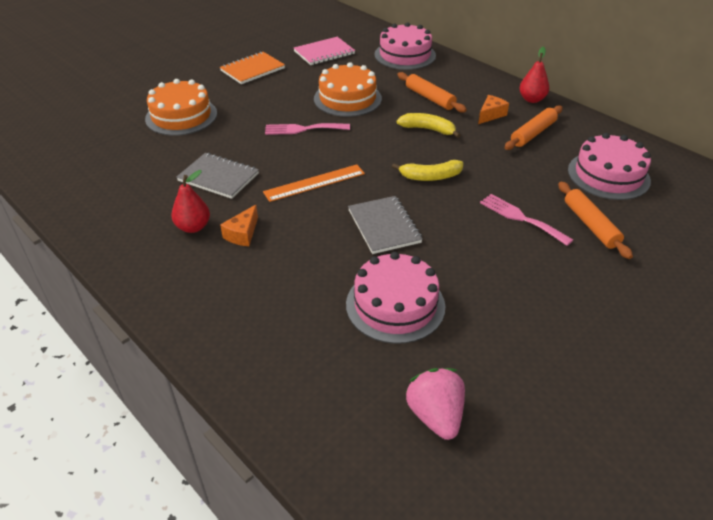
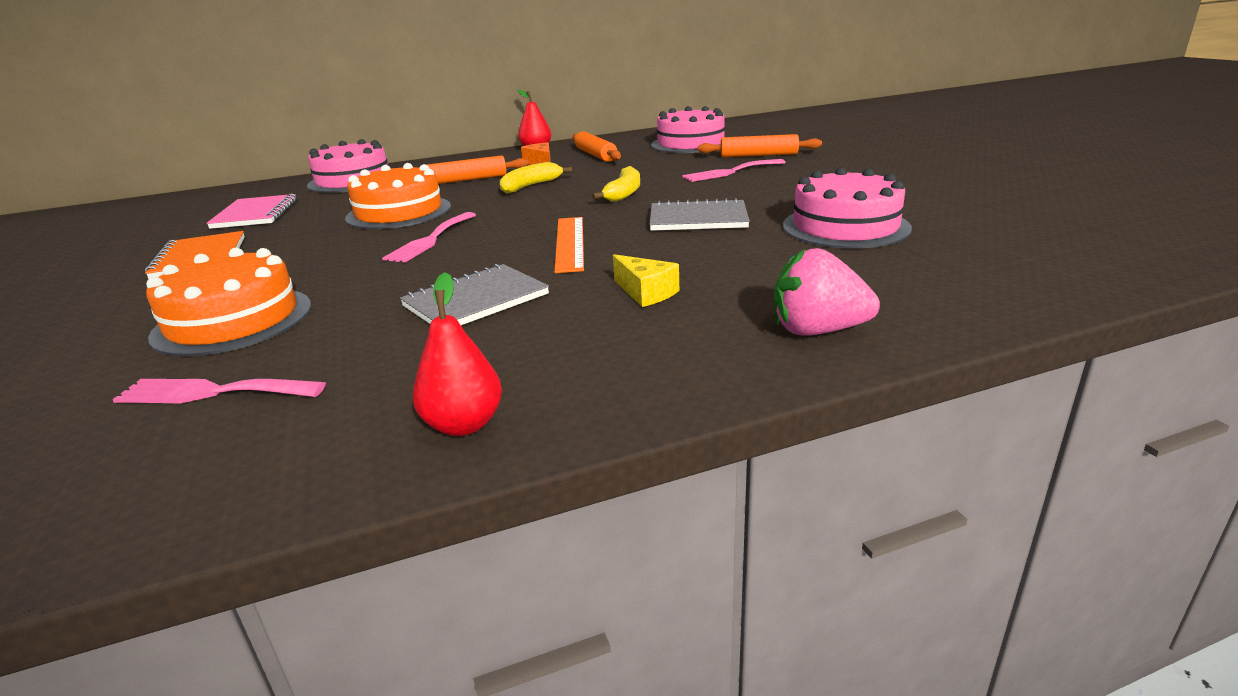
camera: 65 degrees left, 15 degrees down
red pear [171,170,210,233] -> red pear moved to [412,272,502,436]
orange cheese [220,205,258,246] -> yellow cheese [613,254,679,307]
pink strawberry [406,368,465,440] -> pink strawberry moved to [774,248,880,335]
none -> pink fork [112,379,326,403]

